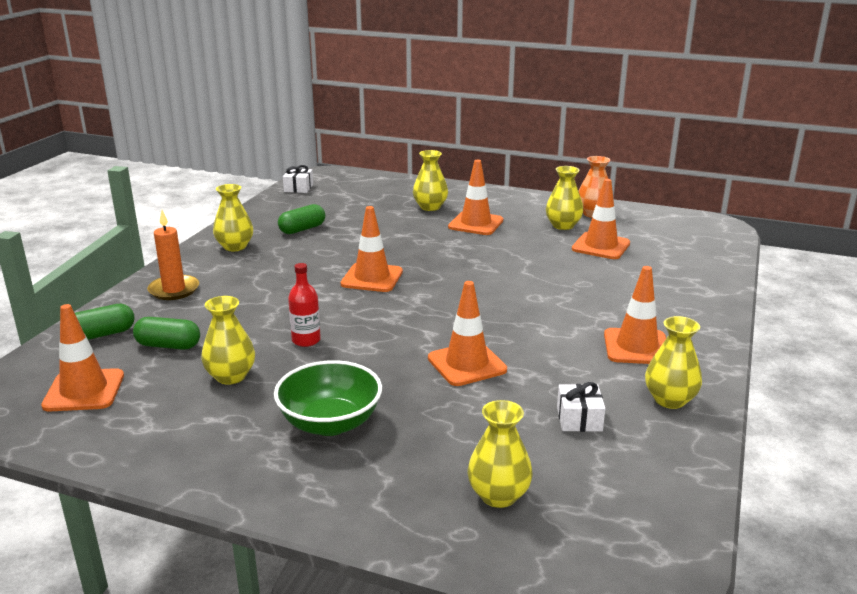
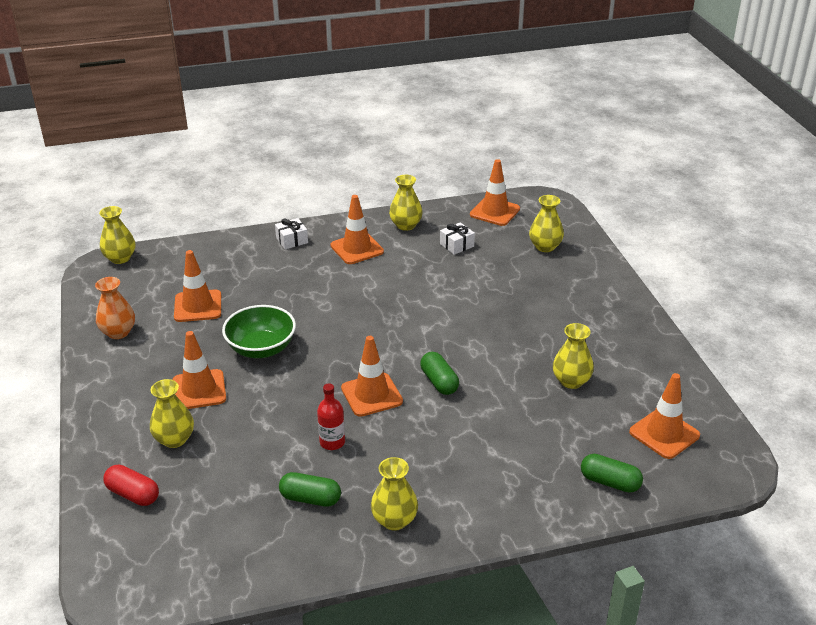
camera: 125 degrees left, 10 degrees up
green capsule [133,317,200,350] -> green capsule moved to [420,352,459,395]
orange candle [147,210,199,300] -> none
green bowl [274,360,382,436] -> green bowl moved to [222,305,296,358]
white gift [283,165,313,193] -> white gift moved to [275,218,308,249]
red bottle [288,263,321,347] -> red bottle moved to [317,383,345,450]
orange traffic cone [428,281,507,386] -> orange traffic cone moved to [470,159,520,226]
yellow vase [546,166,583,230] -> yellow vase moved to [99,206,135,264]
none -> red capsule [103,465,159,506]

